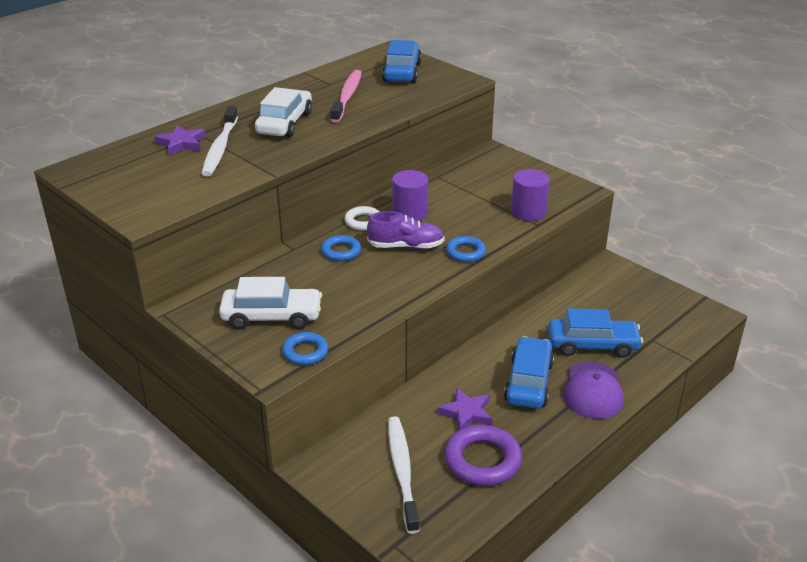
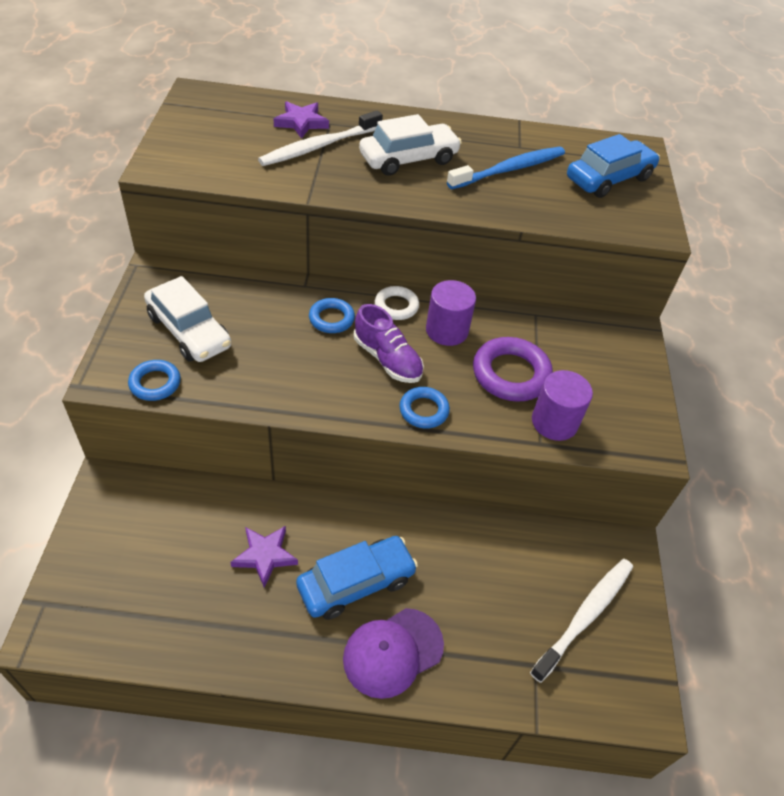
camera: 45 degrees right, 15 degrees up
pink toothbrush [331,70,362,123] -> blue toothbrush [447,147,565,189]
white toothbrush [388,416,420,534] -> white toothbrush moved to [530,559,633,683]
purple ring [444,425,522,486] -> purple ring moved to [473,337,553,402]
blue car [548,308,643,358] -> none

